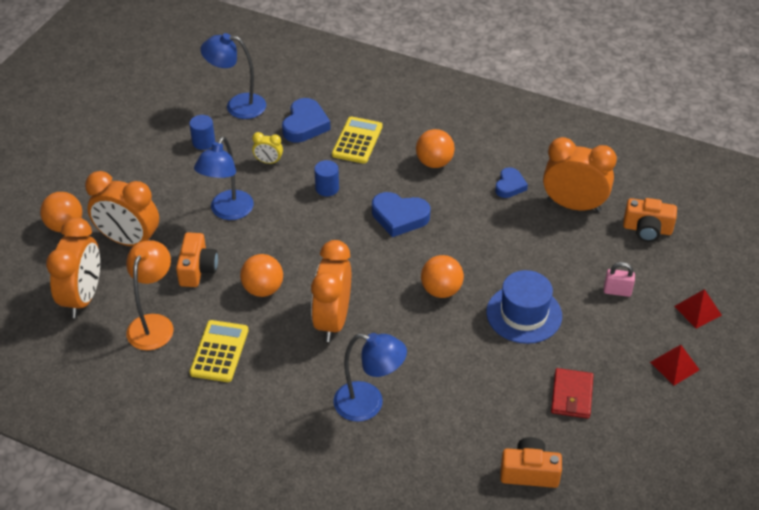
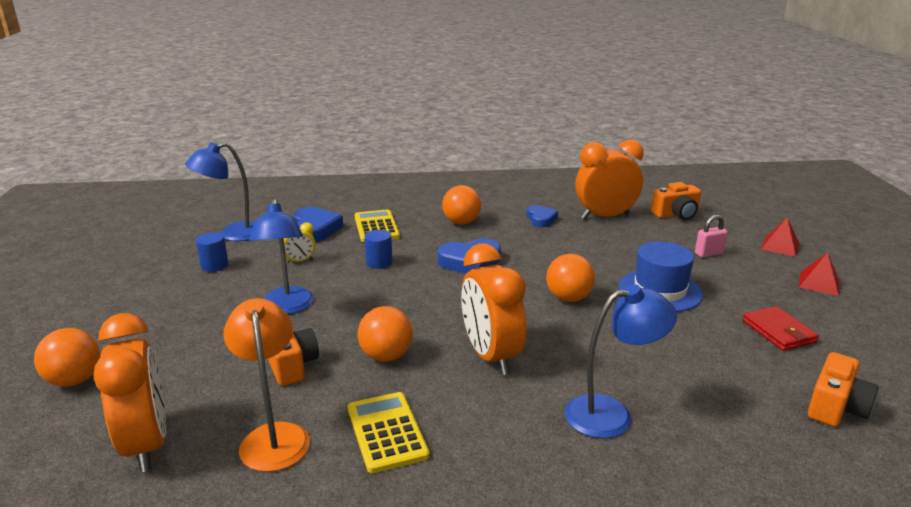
camera: 30 degrees left, 20 degrees down
orange clock [85,171,159,246] -> none
orange camera [500,437,562,488] -> orange camera turned 150 degrees clockwise [808,352,879,427]

